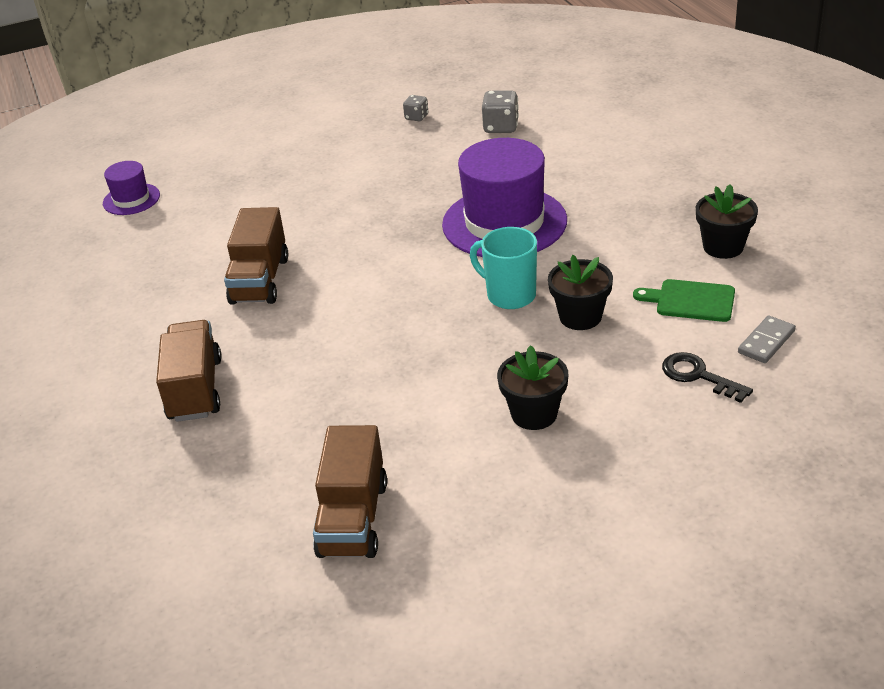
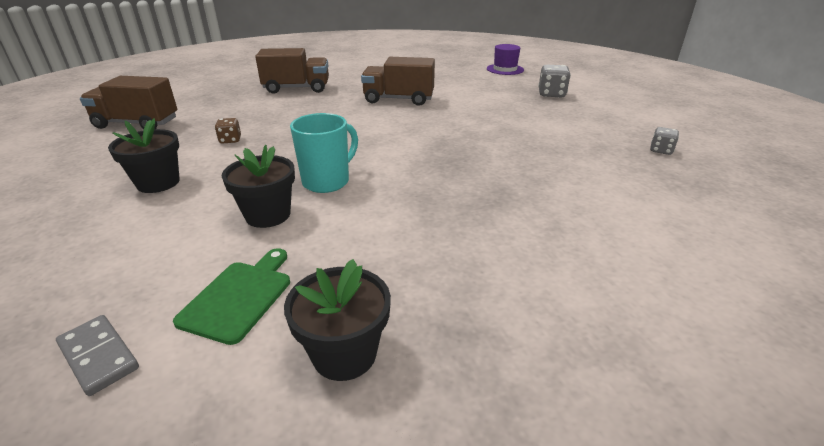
camera: 90 degrees right, 5 degrees down
purple hat [442,138,567,257] -> none
grey dice [482,90,519,133] -> grey dice moved to [538,65,571,98]
black key [662,352,753,403] -> none
none -> brown dice [215,118,241,144]

